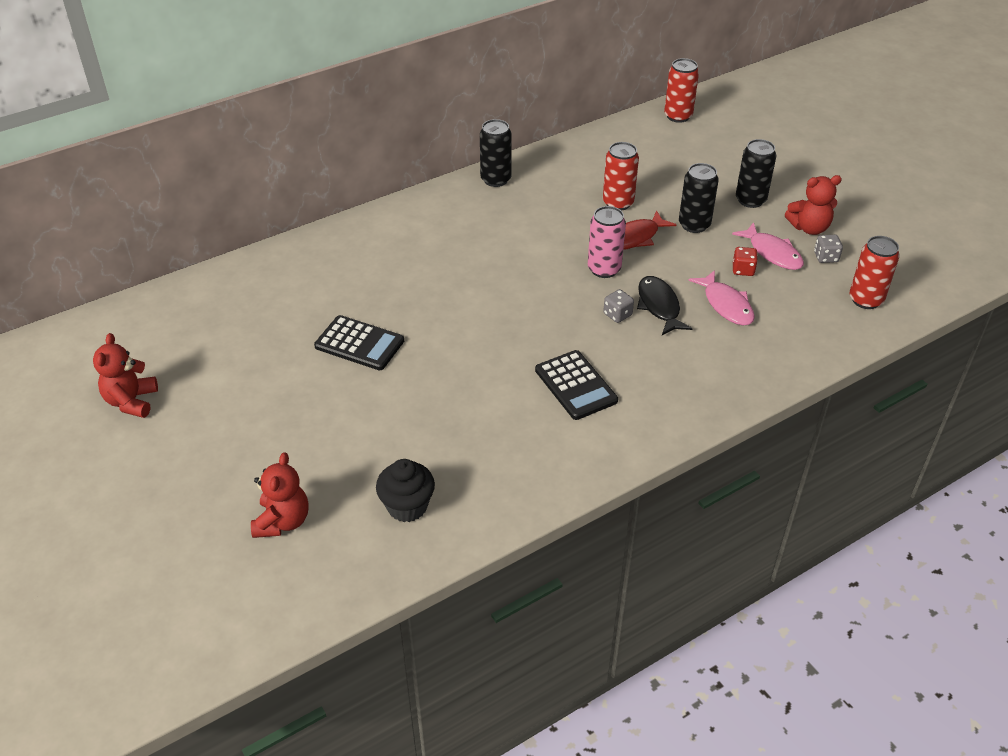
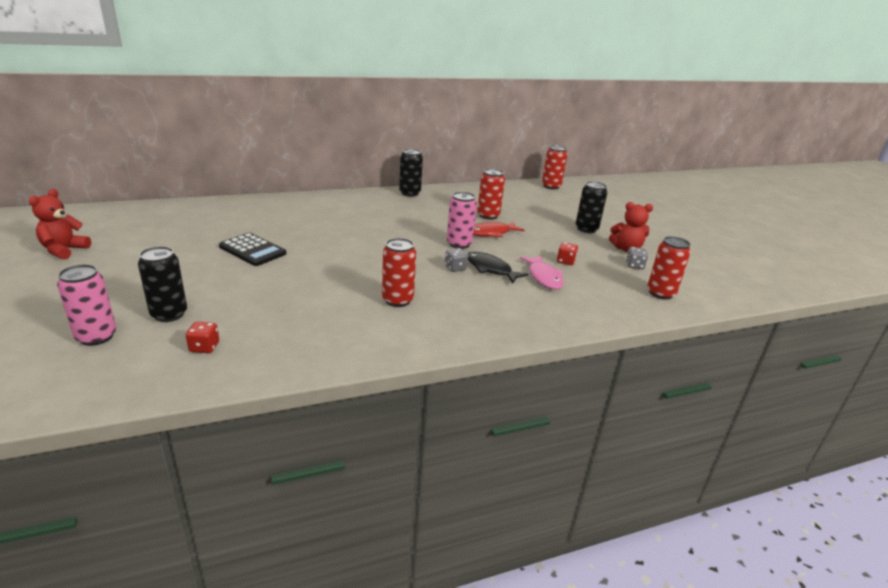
camera: 10 degrees right, 15 degrees down
red teddy bear [251,452,309,538] -> pink can [57,264,116,346]
black cupcake [376,459,435,522] -> red dice [186,322,219,353]
black calculator [535,350,618,420] -> red can [382,238,416,307]
black fish [637,276,693,335] -> black fish turned 45 degrees counterclockwise [468,252,528,283]
black can [679,163,719,233] -> black can moved to [138,246,187,322]
pink fish [732,222,804,270] -> none

